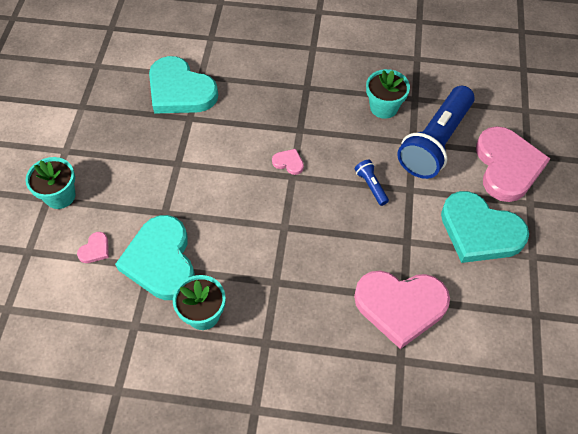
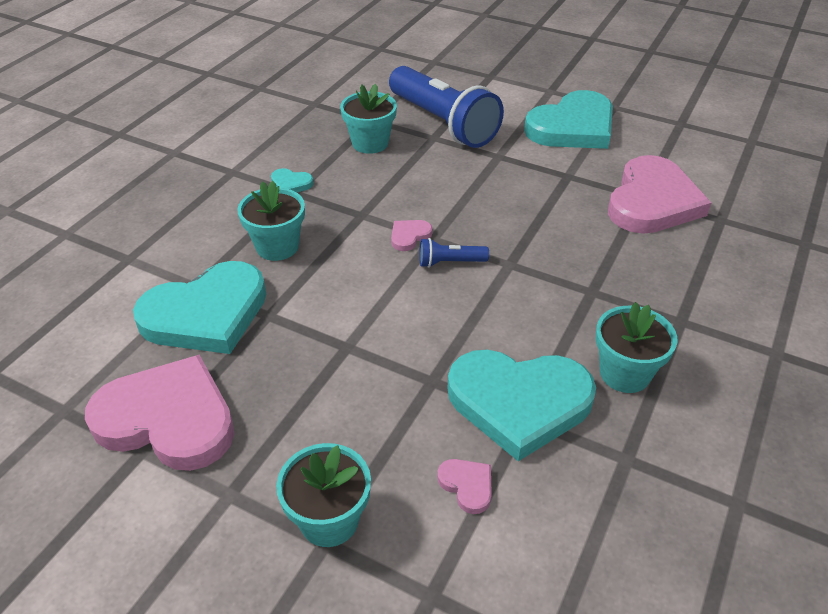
camera: 70 degrees left, 15 degrees down
blue flashlight [355,159,389,206] -> blue flashlight moved to [419,238,489,268]
pink heart [476,126,551,202] -> pink heart moved to [85,355,234,471]
none -> turquoise flower pot [237,181,305,261]
none -> turquoise heart [271,168,314,192]

